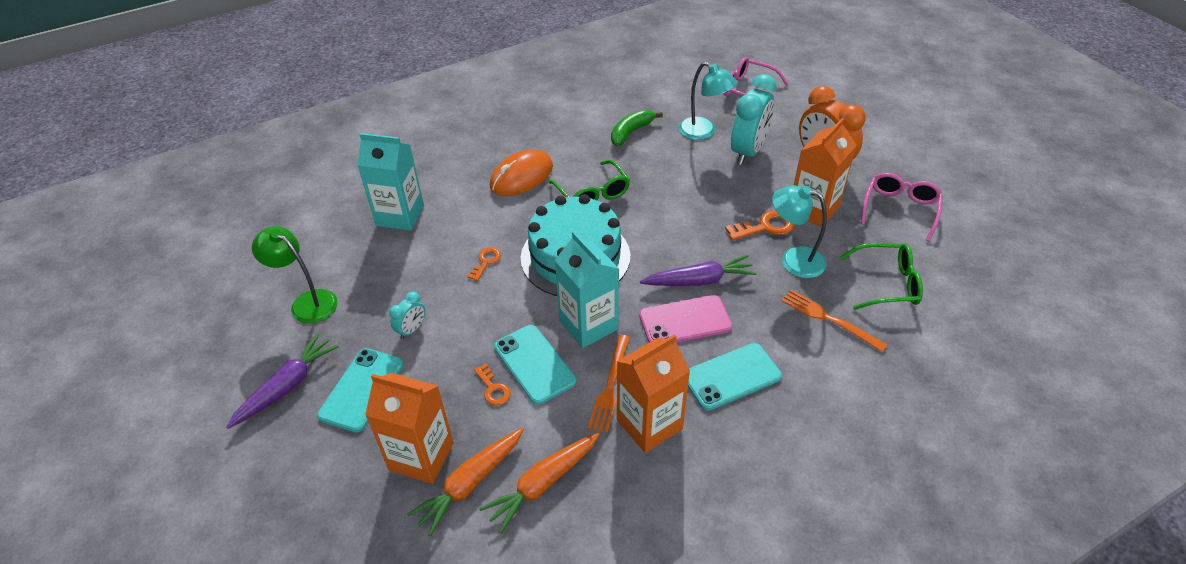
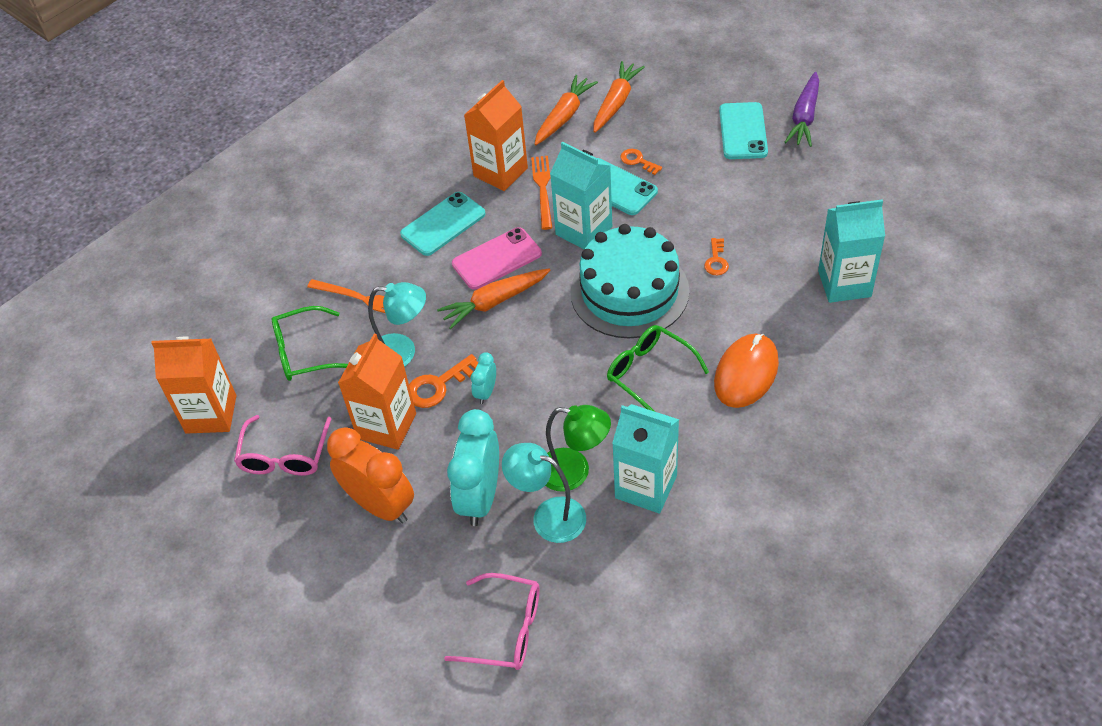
camera: 165 degrees right, 5 degrees up
green lamp [252,226,338,324] -> green lamp moved to [545,405,611,492]
orange carton [365,373,454,484] -> orange carton moved to [151,336,236,434]
turquoise clock [389,291,425,339] -> turquoise clock moved to [471,352,496,404]
green banana [611,110,663,146] -> turquoise carton [612,404,679,514]
purple carrot [640,255,757,286] -> orange carrot [437,268,550,329]

